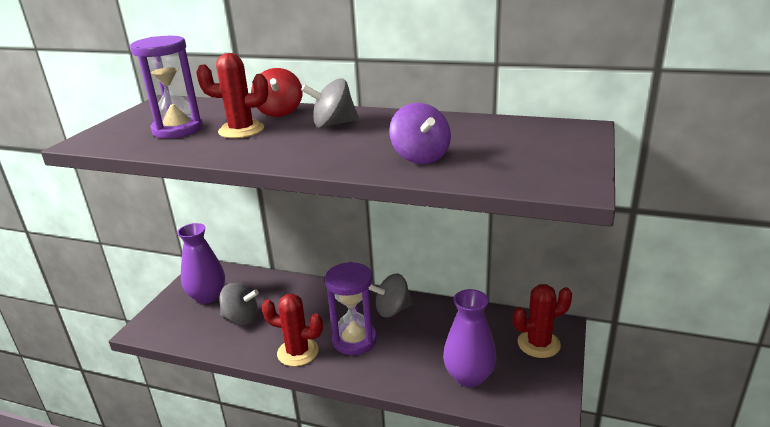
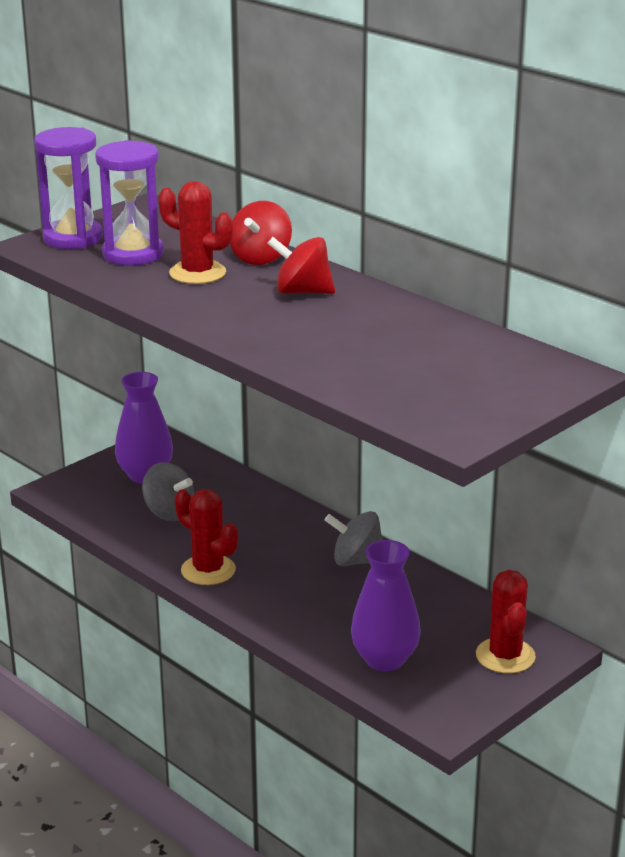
camera: 25 degrees right, 0 degrees up
grey spinning top [301,78,359,128] -> red spinning top [267,237,335,294]
purple hourglass [325,262,377,355] -> purple hourglass moved to [34,127,103,249]
purple spinning top [389,103,451,164] -> none
red cactus [513,284,572,358] -> red cactus turned 75 degrees clockwise [476,570,536,674]

